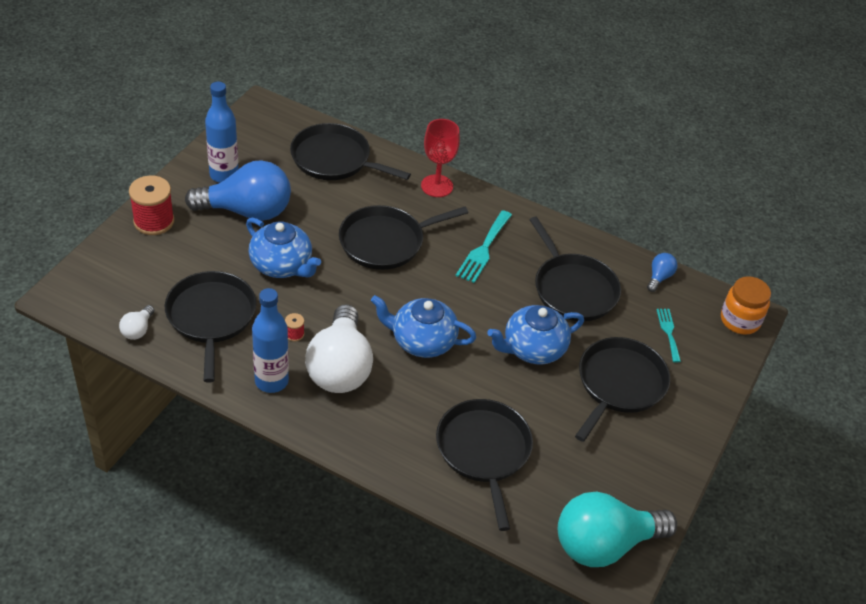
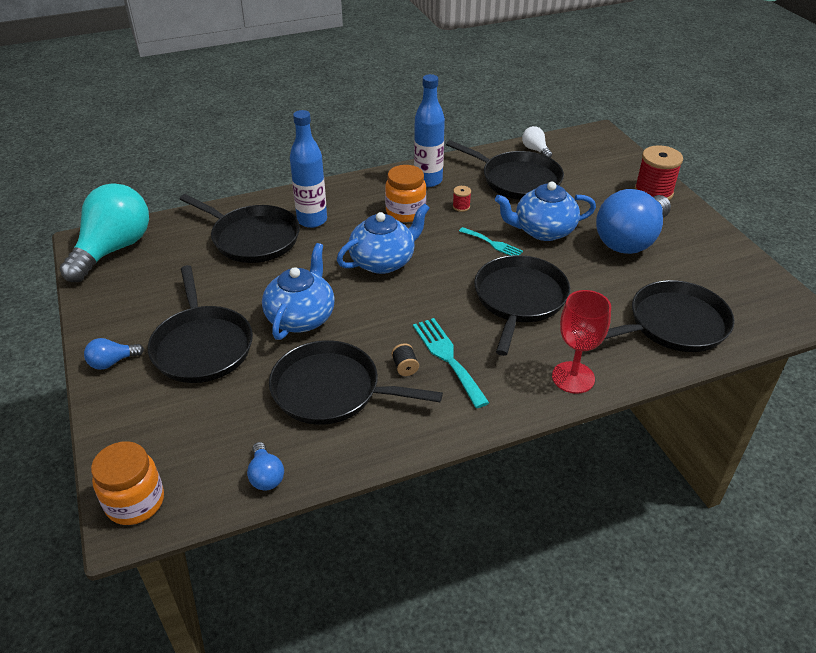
camera: 135 degrees right, 5 degrees down
blue bottle [205,82,239,183] -> blue bottle moved to [290,110,327,228]
white light bulb [305,304,373,393] -> orange jar [385,165,426,222]
turquoise fork [656,309,681,363] -> turquoise fork moved to [459,227,523,256]
none -> blue light bulb [84,338,144,370]
none -> black spool [391,343,419,376]

